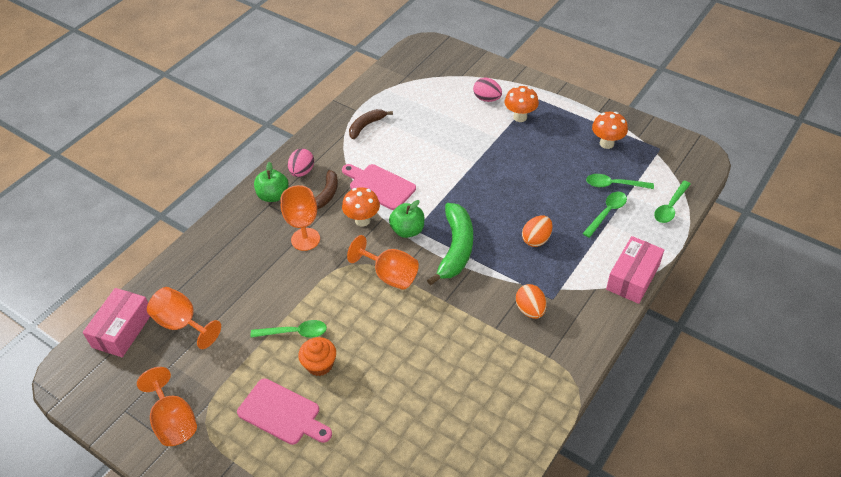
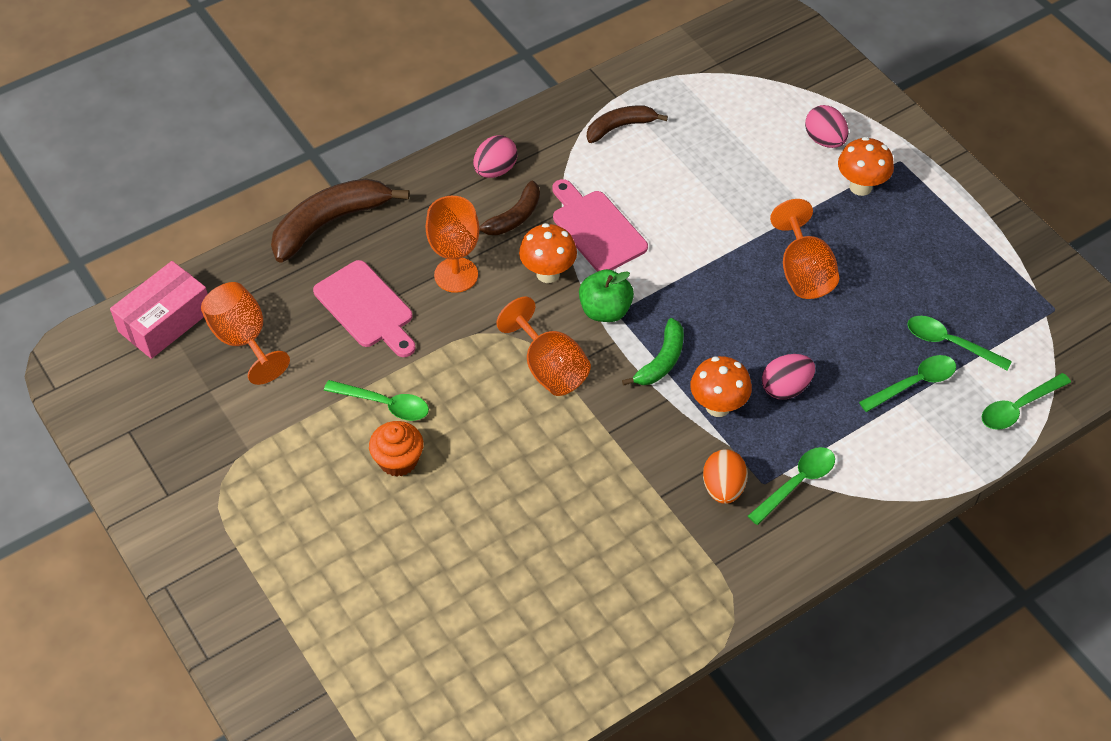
camera: 20 degrees right, 5 degrees up
orange goblet [137,367,197,446] -> orange goblet moved to [770,199,839,299]
pink cutting board [237,378,332,445] -> pink cutting board moved to [313,260,416,357]
green apple [254,162,289,202] -> none
green banana [427,203,473,285] -> green banana [622,318,684,386], size x0.59
orange egg [522,216,553,247] -> pink egg [762,354,815,399]
orange mushroom [592,112,628,149] -> orange mushroom moved to [690,356,752,417]
pink box [606,236,664,304] -> none
none -> brown banana [271,179,409,262]
none -> green spoon [748,447,835,525]

